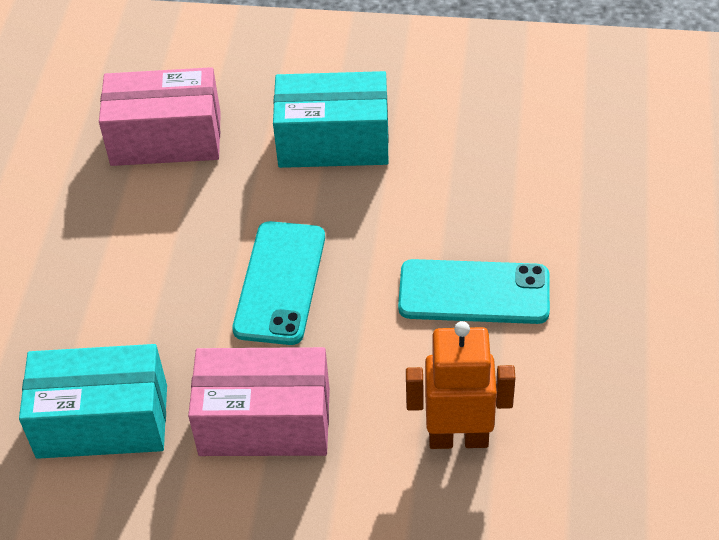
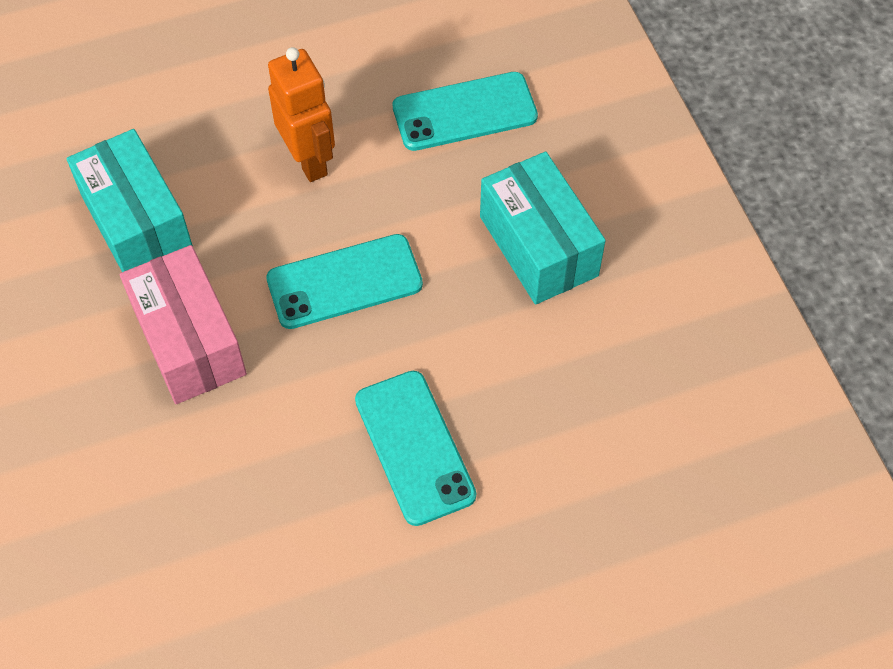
camera: 60 degrees right, 10 degrees up
pink box [99,67,221,166] -> turquoise phone [392,72,538,151]
orange robot [406,321,515,449] -> orange robot moved to [268,47,335,182]

